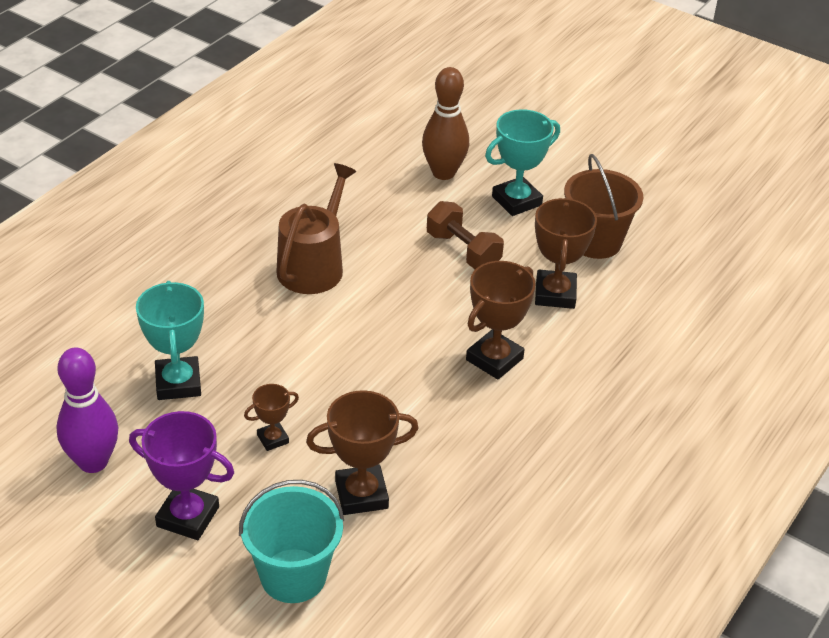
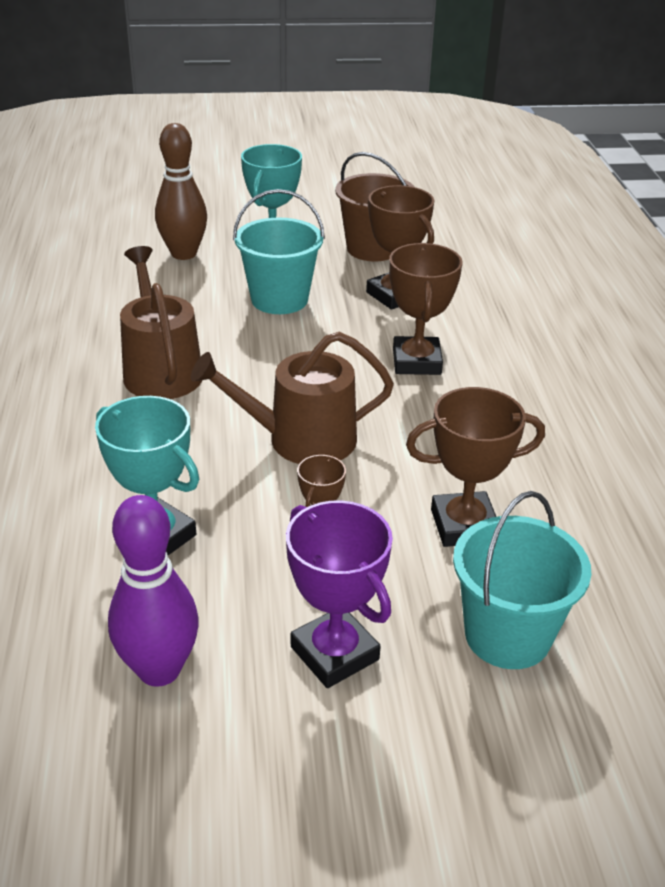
camera: 40 degrees left, 5 degrees down
purple trophy [129,411,234,540] -> purple trophy turned 75 degrees clockwise [286,500,393,688]
brown trophy [306,390,419,515] -> brown trophy turned 45 degrees clockwise [406,387,545,547]
brown dumbbell [427,201,504,269] -> turquoise bucket [233,189,325,314]
none -> brown watering can [191,332,394,464]

